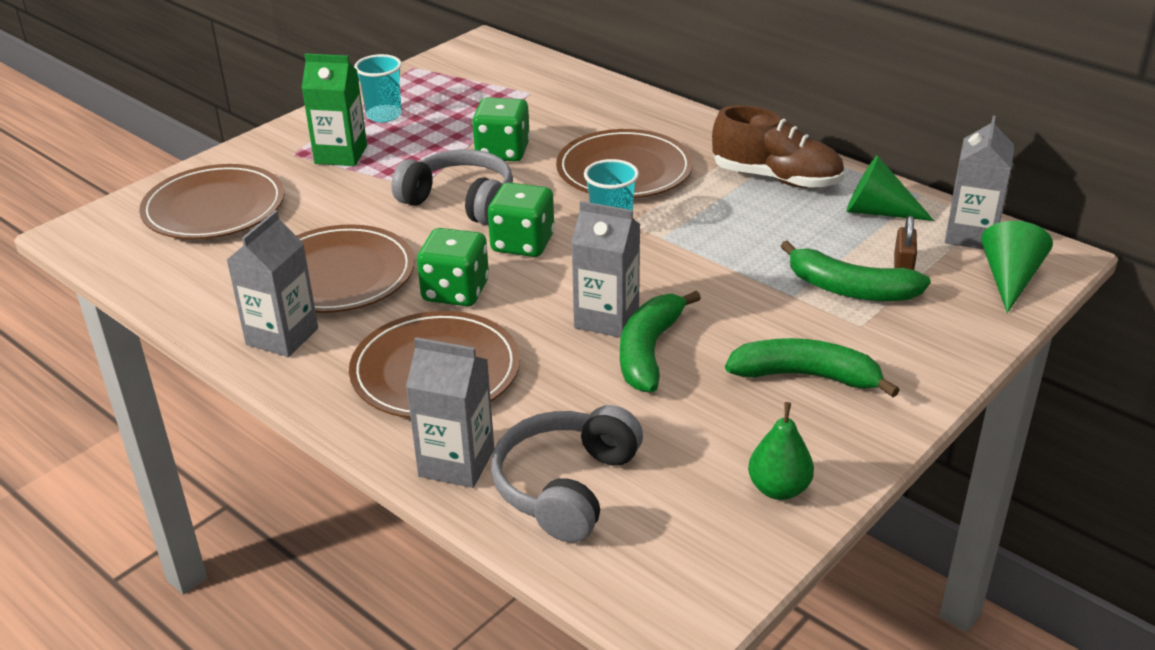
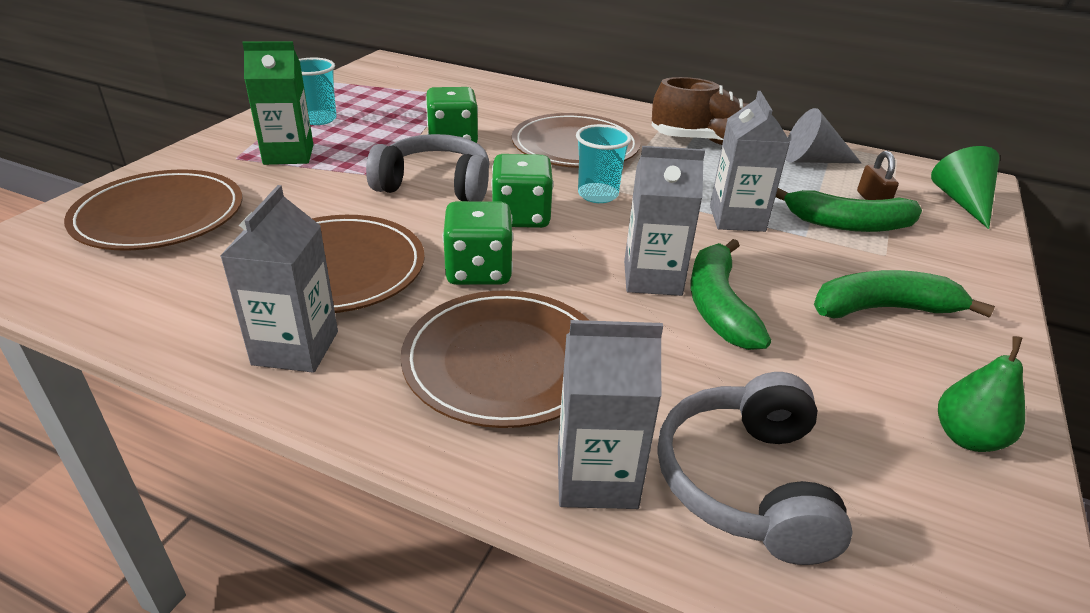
camera: 20 degrees left, 0 degrees up
green cone [846,155,934,221] -> grey cone [785,108,861,163]
grey carton [945,116,1015,249] -> grey carton moved to [710,91,790,232]

